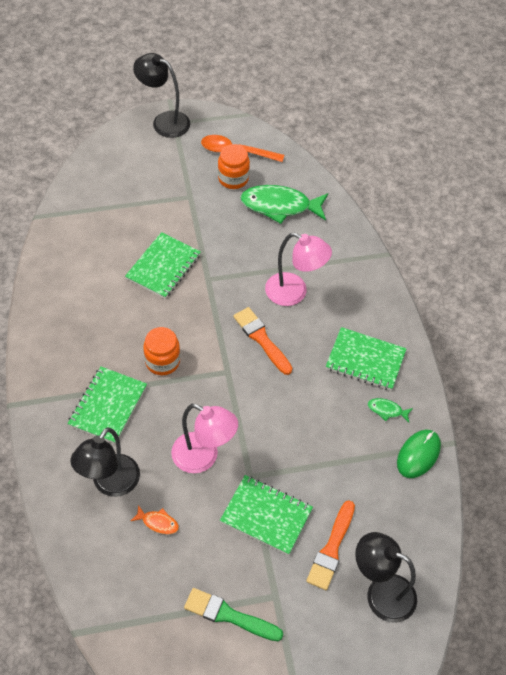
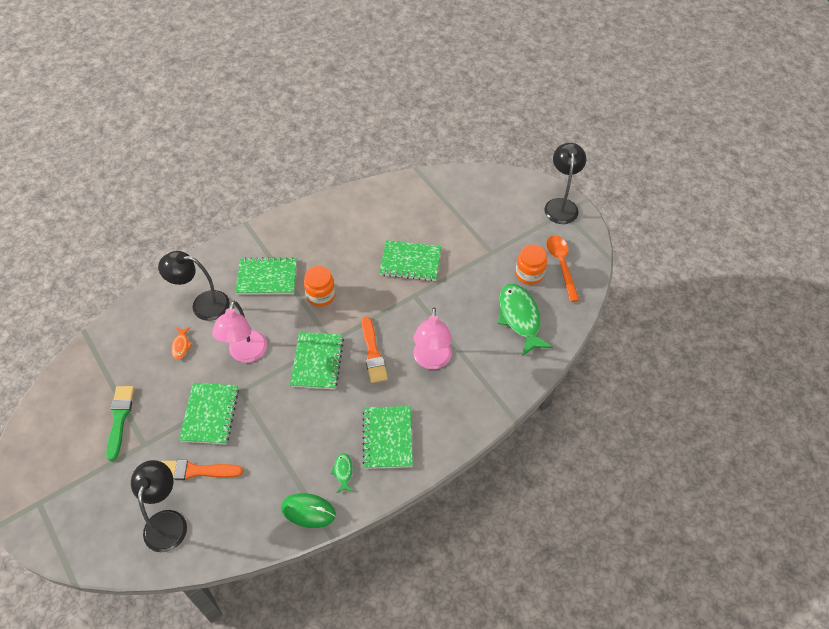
camera: 70 degrees right, 0 degrees up
orange brush [233,307,292,375] -> orange brush turned 135 degrees clockwise [362,316,388,383]
none -> green notebook [290,332,344,390]

